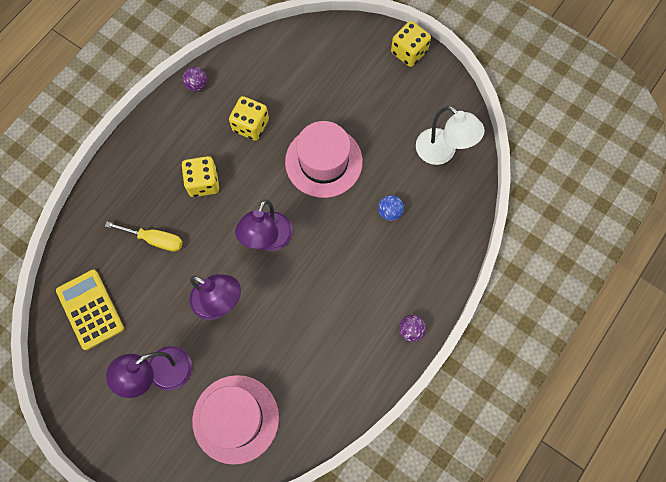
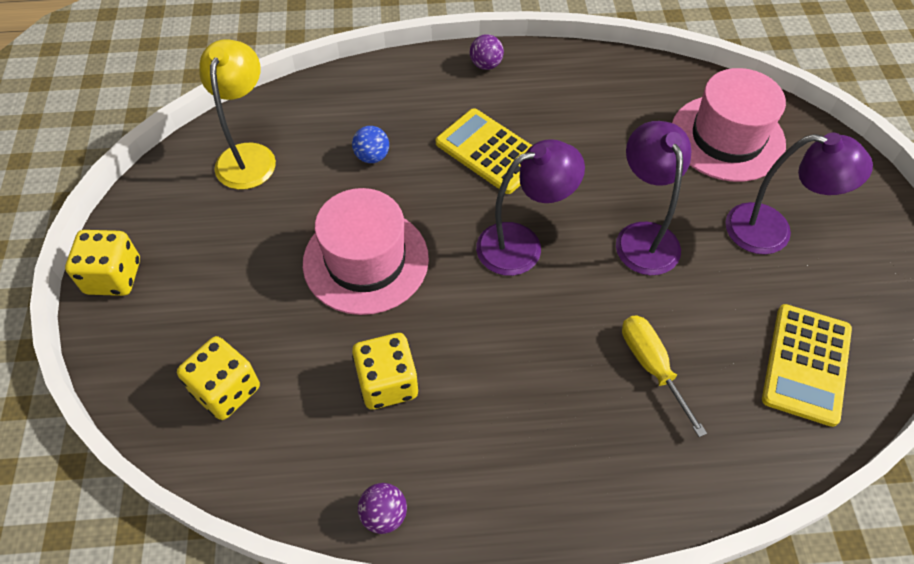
camera: 130 degrees left, 15 degrees down
yellow dice [182,156,219,197] -> yellow dice moved to [177,336,260,420]
white lamp [416,106,485,165] -> yellow lamp [199,39,276,190]
none -> yellow calculator [436,108,532,194]

